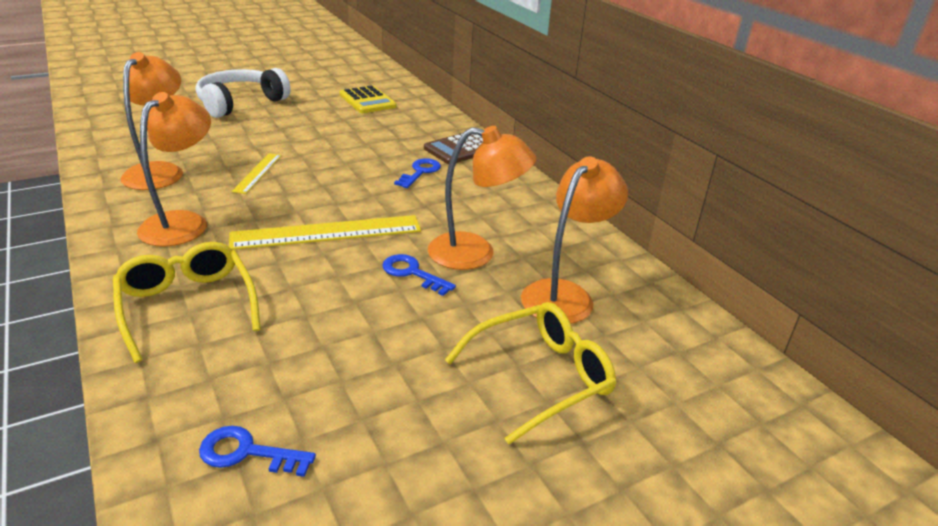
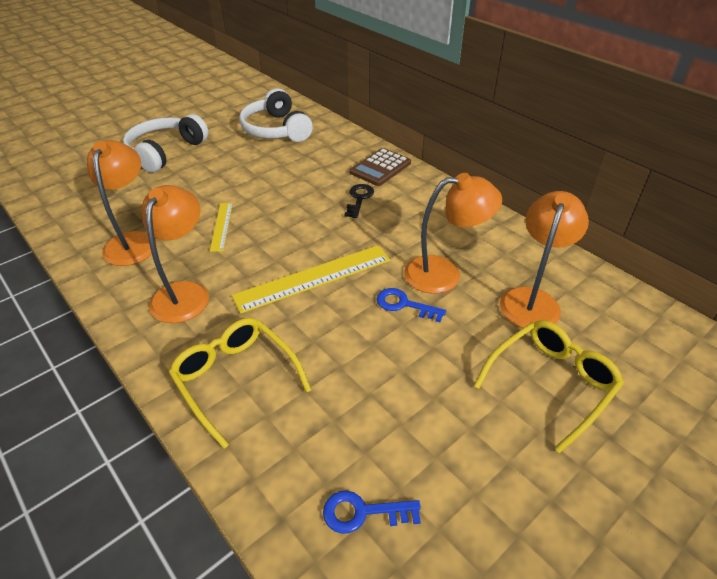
camera: 10 degrees left, 10 degrees up
yellow calculator [340,85,397,113] -> white headphones [239,88,313,142]
blue key [394,158,441,188] -> black key [344,184,374,218]

